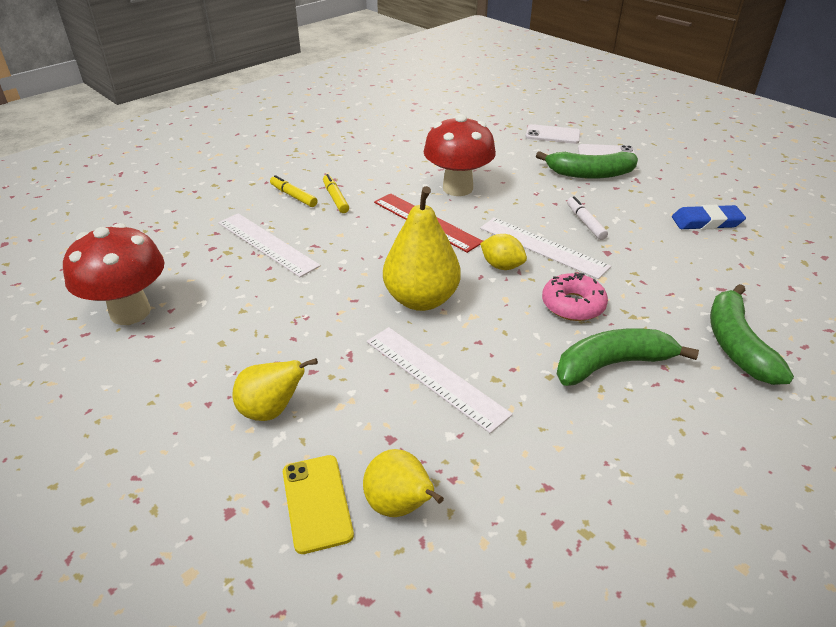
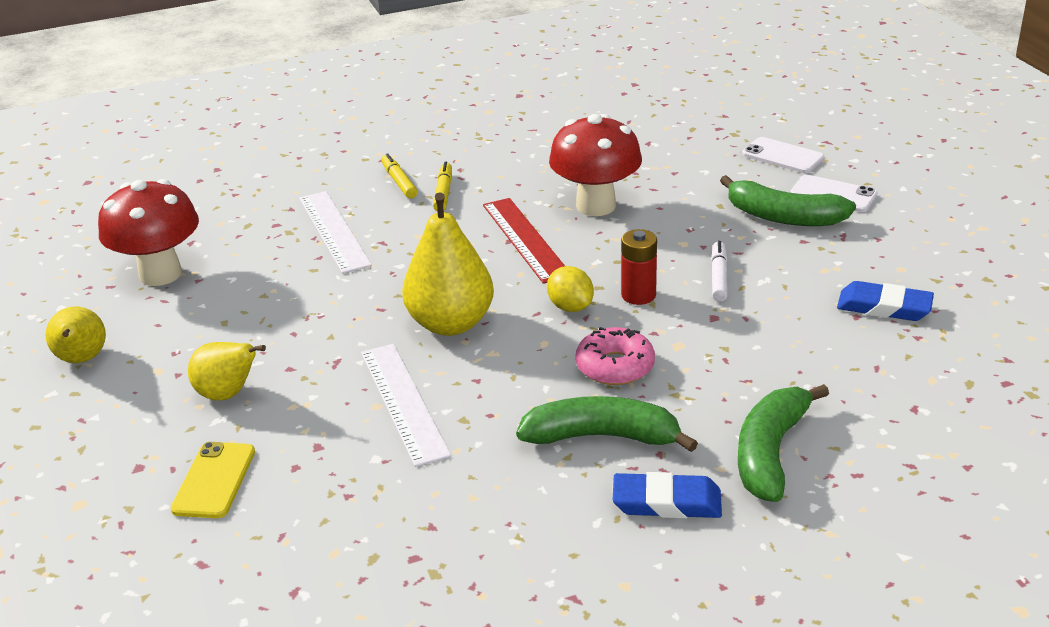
camera: 25 degrees right, 5 degrees down
yellow pear [363,449,444,517] -> yellow pear moved to [45,307,106,363]
white ruler [480,218,611,279] -> red battery [621,229,657,305]
none -> blue eraser [613,472,722,518]

